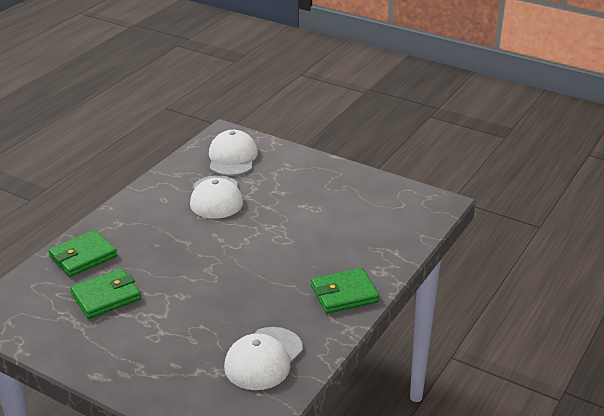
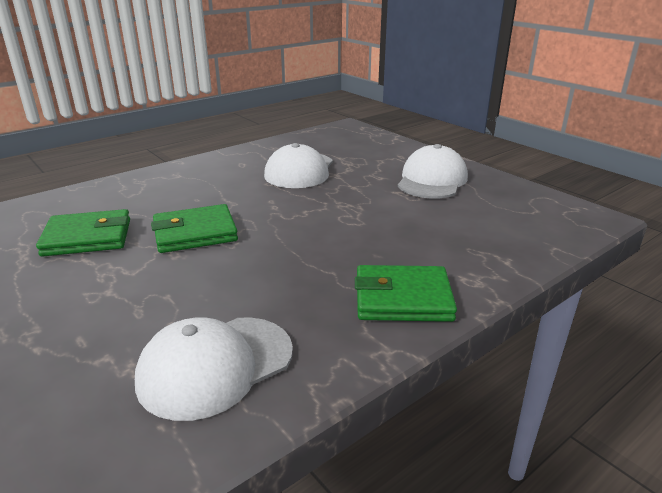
camera: 20 degrees right, 5 degrees down
green wallet [48,230,117,277] -> green wallet moved to [151,204,238,253]
white cap [209,130,258,176] -> white cap moved to [398,144,468,199]

